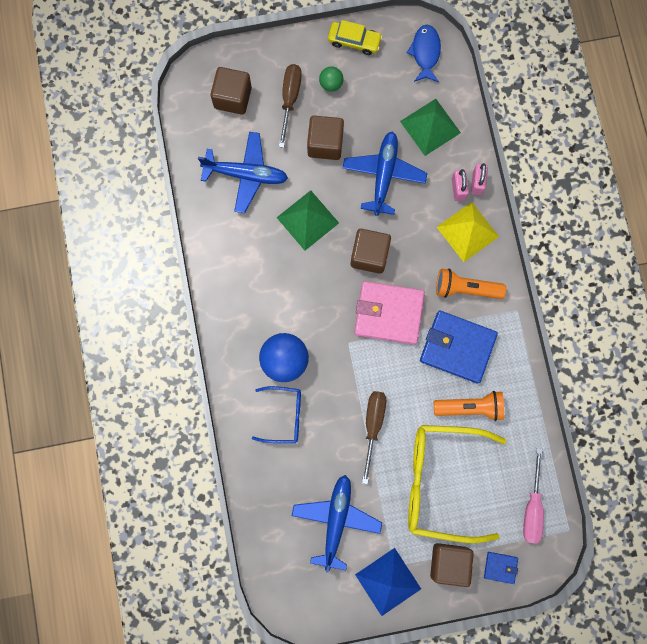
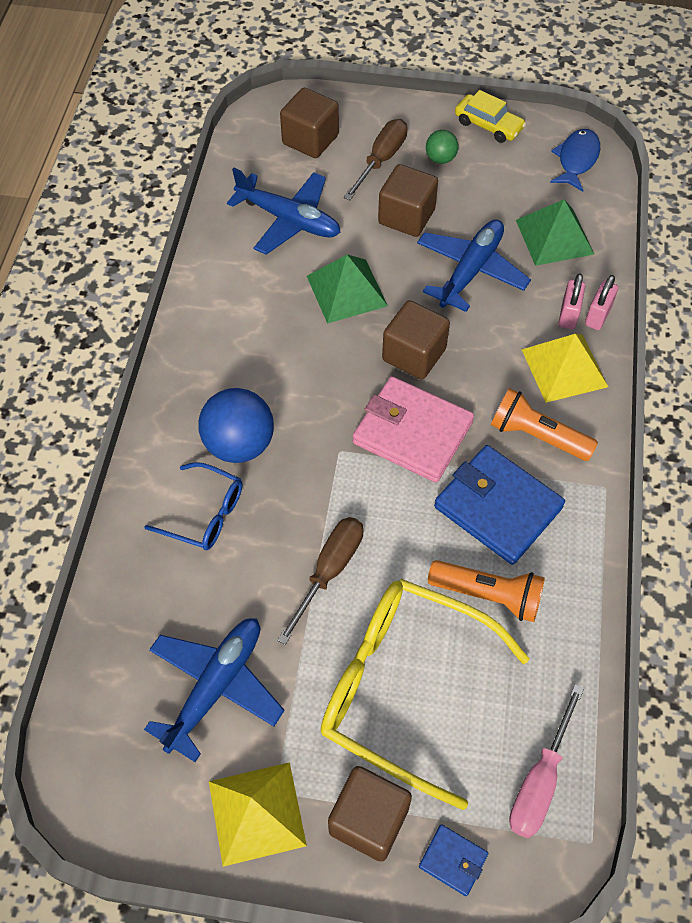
camera: 20 degrees right, 20 degrees down
blue pyramid [355,548,421,616] -> yellow pyramid [209,762,307,867]

